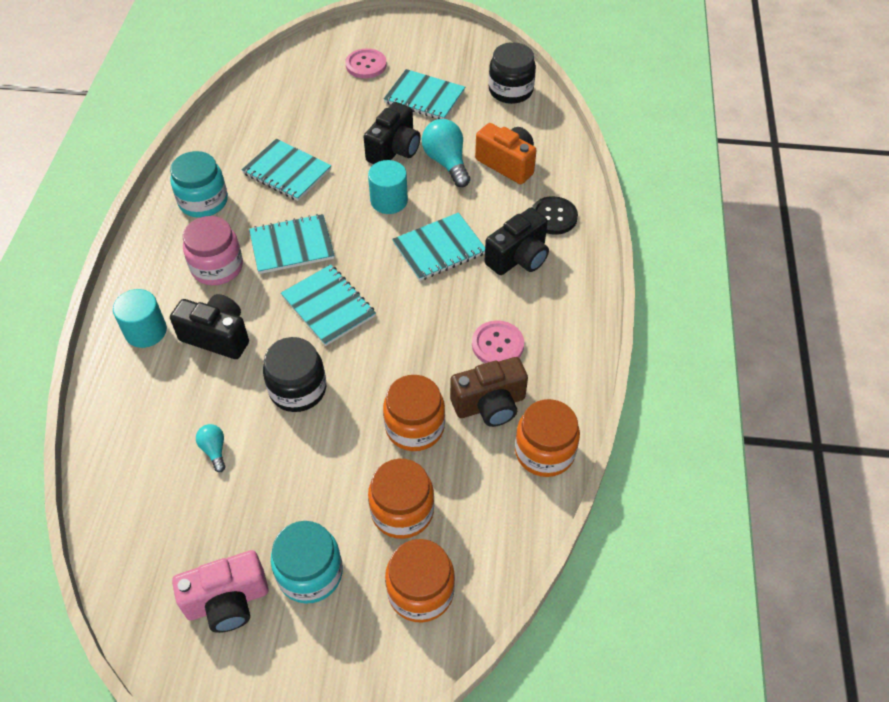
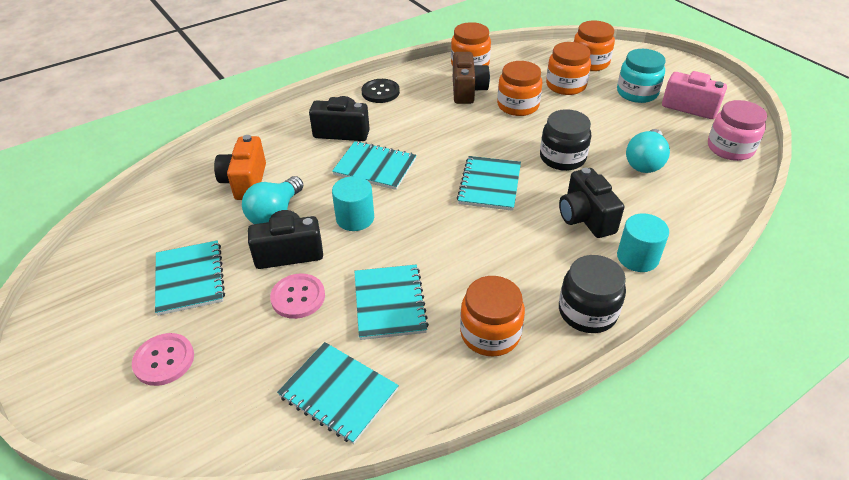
camera: 130 degrees left, 10 degrees down
turquoise jar [170,151,228,218] -> orange jar [460,276,525,357]
pink jar [183,216,243,285] -> pink jar moved to [708,100,767,161]
turquoise light bulb [196,424,226,472] -> turquoise light bulb [626,129,670,173], size x1.89
turquoise notebook [249,214,335,274] -> turquoise notebook moved to [277,342,399,444]
brown camera [450,357,528,427] -> brown camera turned 60 degrees clockwise [453,52,490,104]
pink button [472,320,524,363] -> pink button moved to [270,274,325,319]
black jar [489,42,536,104] -> black jar moved to [559,255,626,333]
black button [532,196,578,235] -> black button moved to [362,79,400,103]

